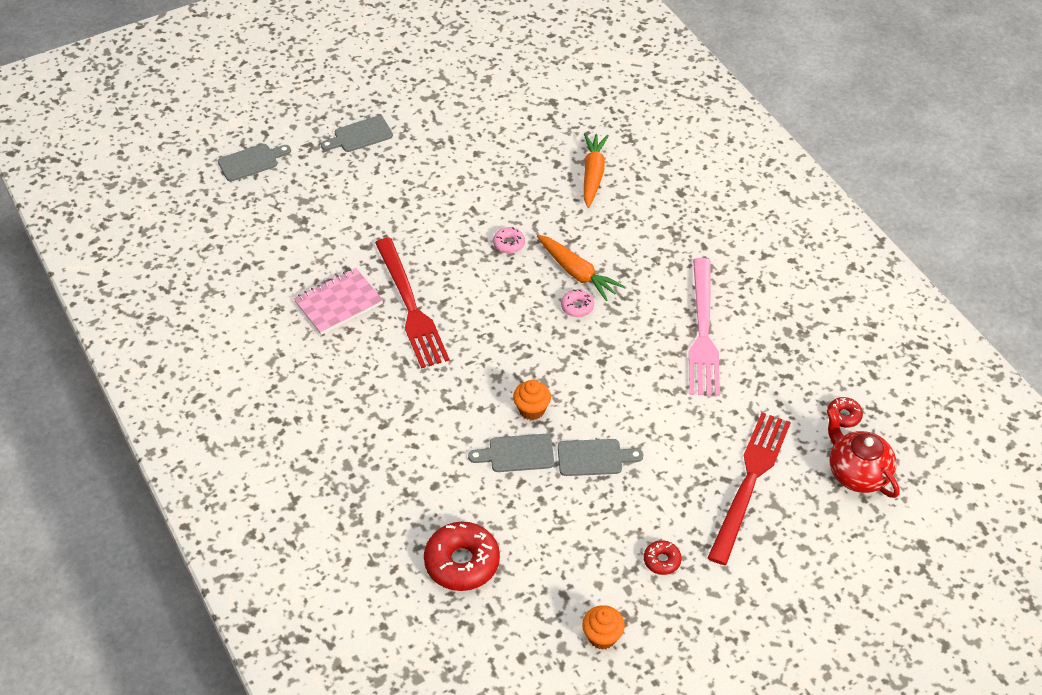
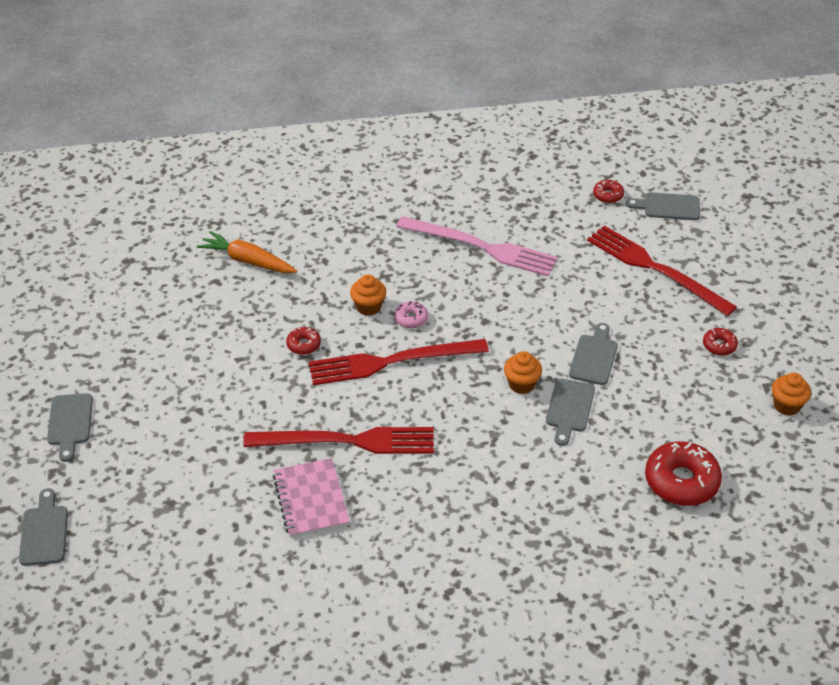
camera: 70 degrees left, 5 degrees down
pink donut [493,227,525,253] -> red donut [286,327,321,355]
orange carrot [537,235,624,301] -> orange cupcake [350,274,386,316]
red teapot [827,408,900,498] -> grey cutting board [626,192,700,220]
none -> red fork [309,339,489,385]

